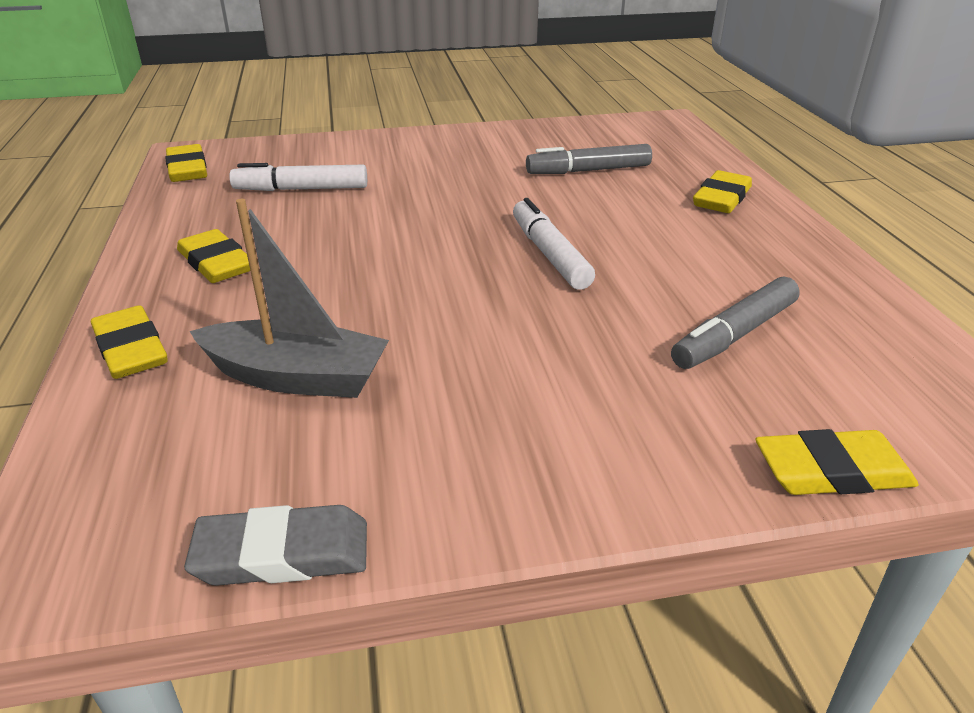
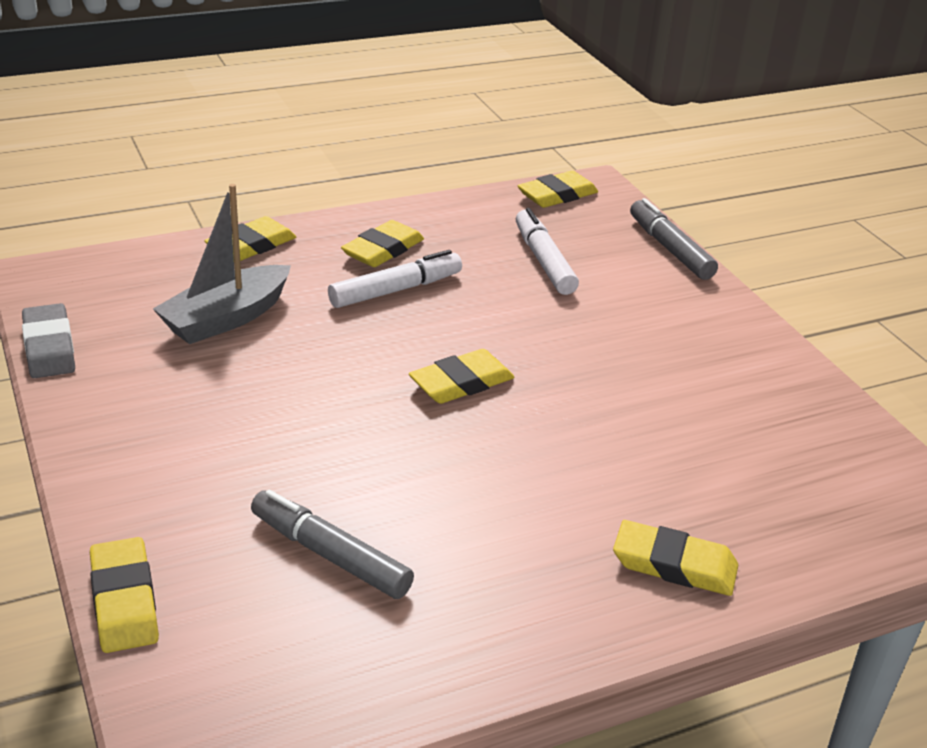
camera: 75 degrees right, 0 degrees up
grey boat [190,199,389,398] -> grey boat turned 45 degrees clockwise [153,184,291,344]
white marker [513,198,595,290] -> white marker moved to [328,250,462,308]
grey marker [526,144,652,174] -> grey marker moved to [630,198,718,280]
none -> yellow eraser [409,349,514,404]

